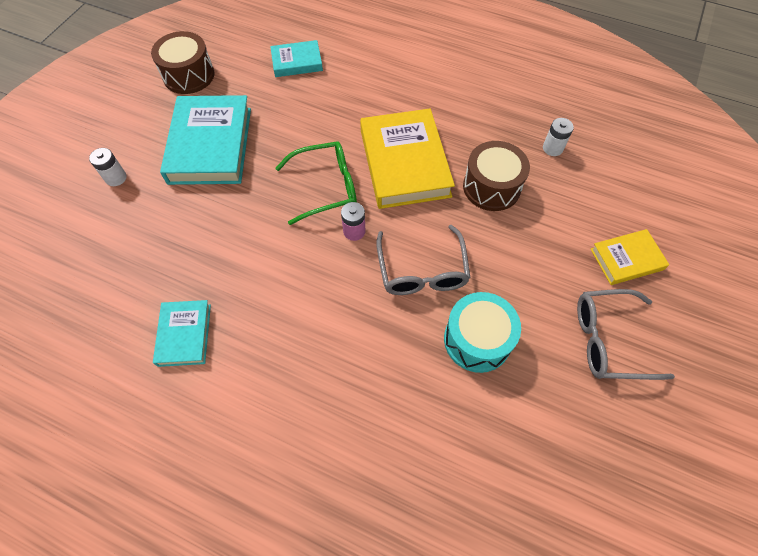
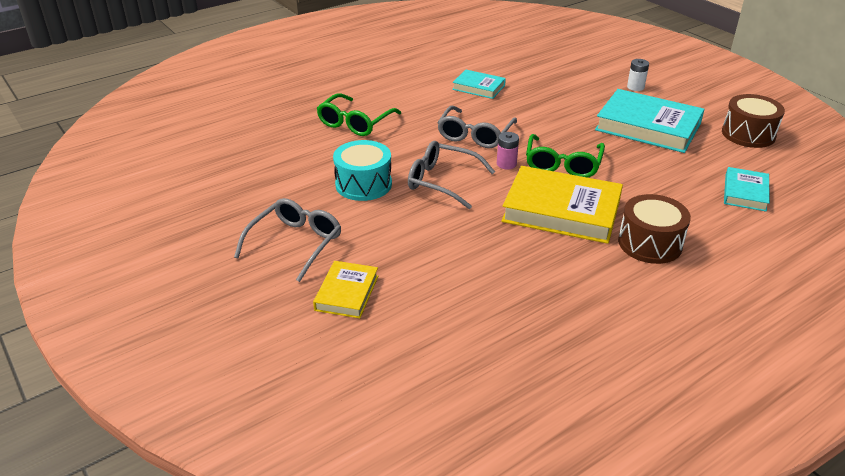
camera: 120 degrees right, 25 degrees down
brown drum [463,141,530,211] -> brown drum moved to [618,194,691,264]
white battery [543,118,574,156] -> none
none -> green glasses [317,93,401,136]
none -> grey glasses [437,106,517,148]

